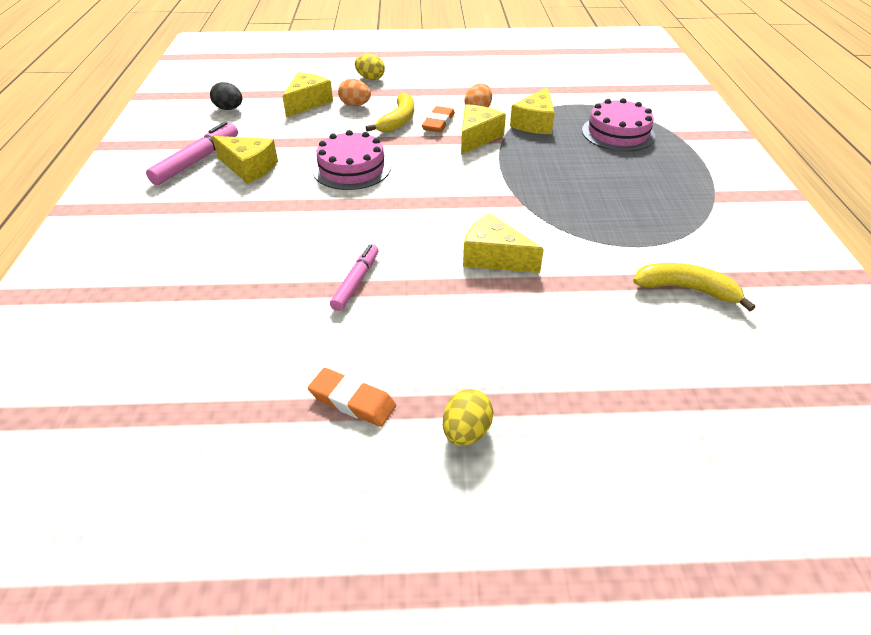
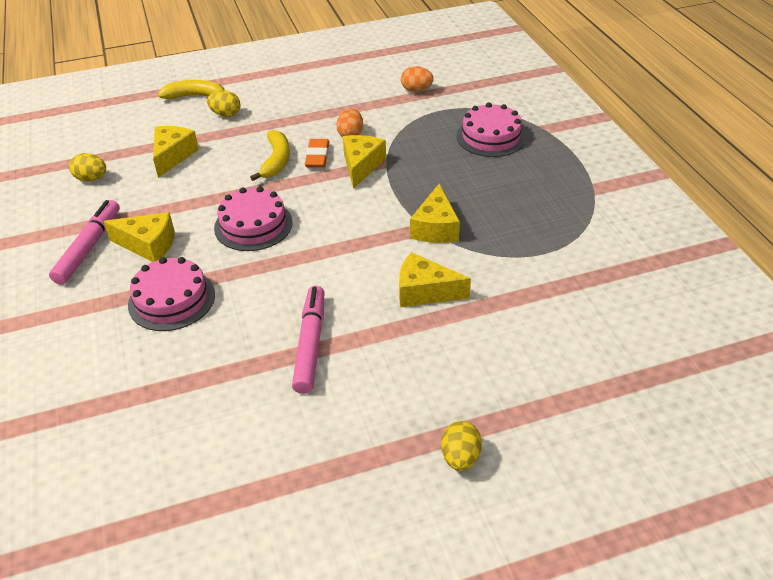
camera: 15 degrees left, 0 degrees up
black egg [210,82,242,110] -> yellow egg [69,153,106,181]
orange eraser [308,368,396,427] -> none
pink marker [330,244,379,311] -> pink marker [292,286,324,394], size x1.51
orange egg [338,79,371,106] -> orange egg moved to [401,66,434,92]
yellow cheese [510,87,555,134] -> yellow cheese moved to [410,184,460,243]
yellow banana [633,263,755,311] -> yellow banana moved to [158,80,225,99]
none -> pink cake [128,257,215,331]

